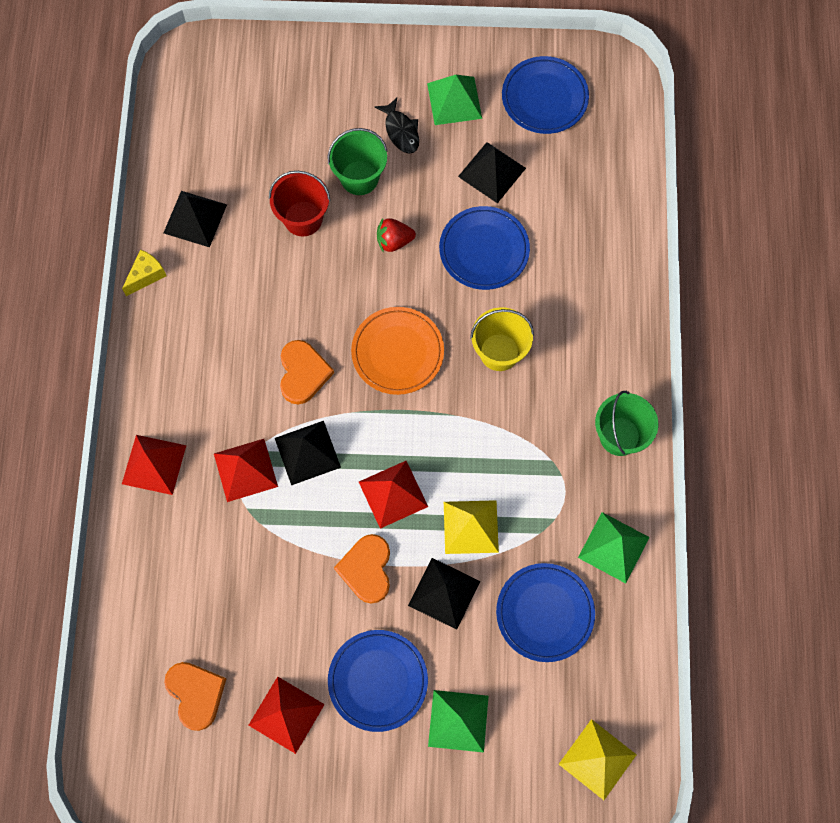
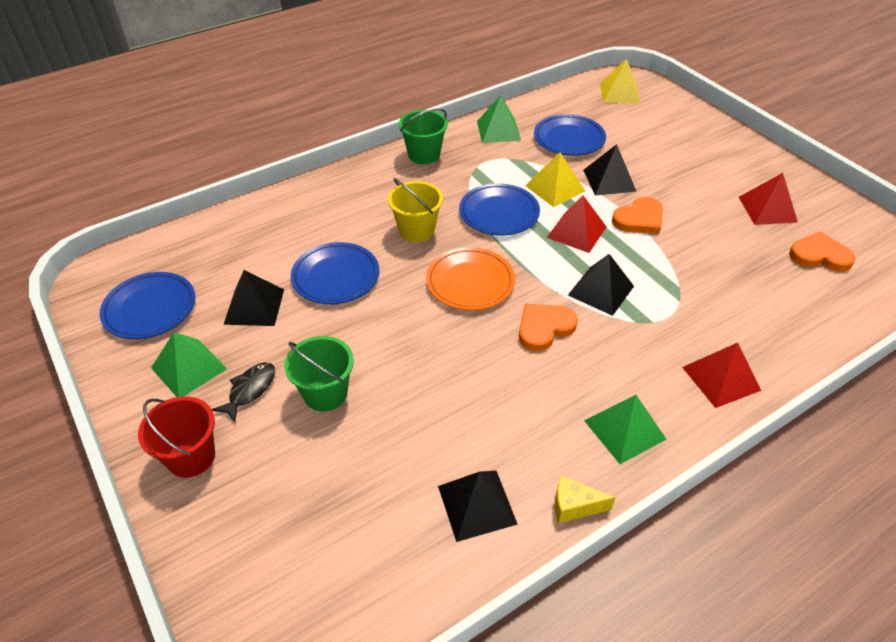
camera: 125 degrees left, 25 degrees down
orange heart [164,662,226,731] -> orange heart turned 75 degrees clockwise [789,231,855,272]
red pyramid [214,439,278,502] -> none
red bucket [269,171,330,237] -> red bucket moved to [138,396,215,478]
blue plate [328,630,428,732] -> blue plate moved to [459,183,540,236]
red strawberry [377,218,416,253] -> none
green pyramid [428,690,489,753] -> green pyramid moved to [584,395,667,464]

